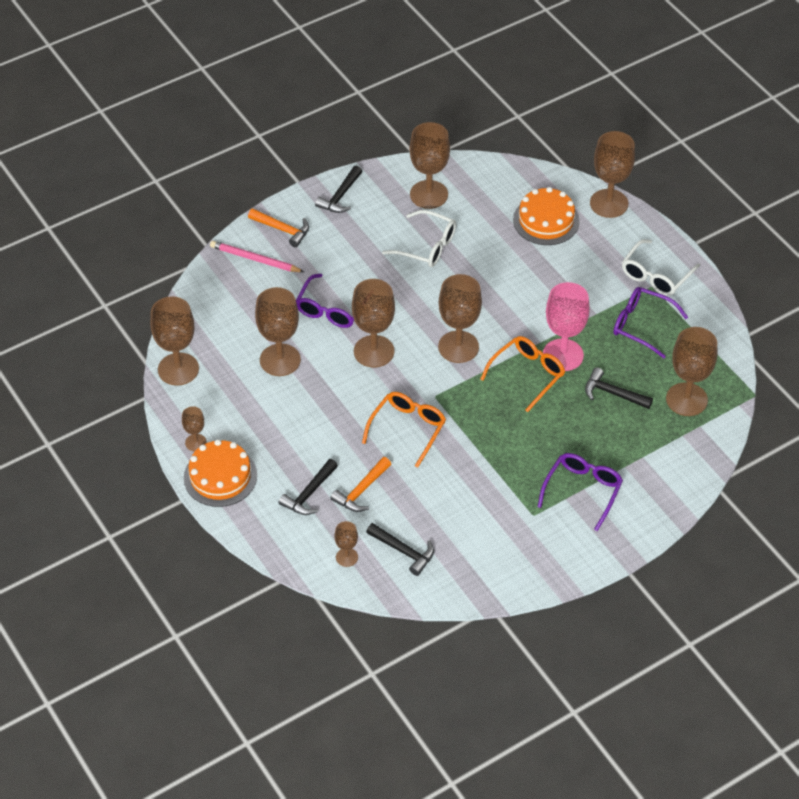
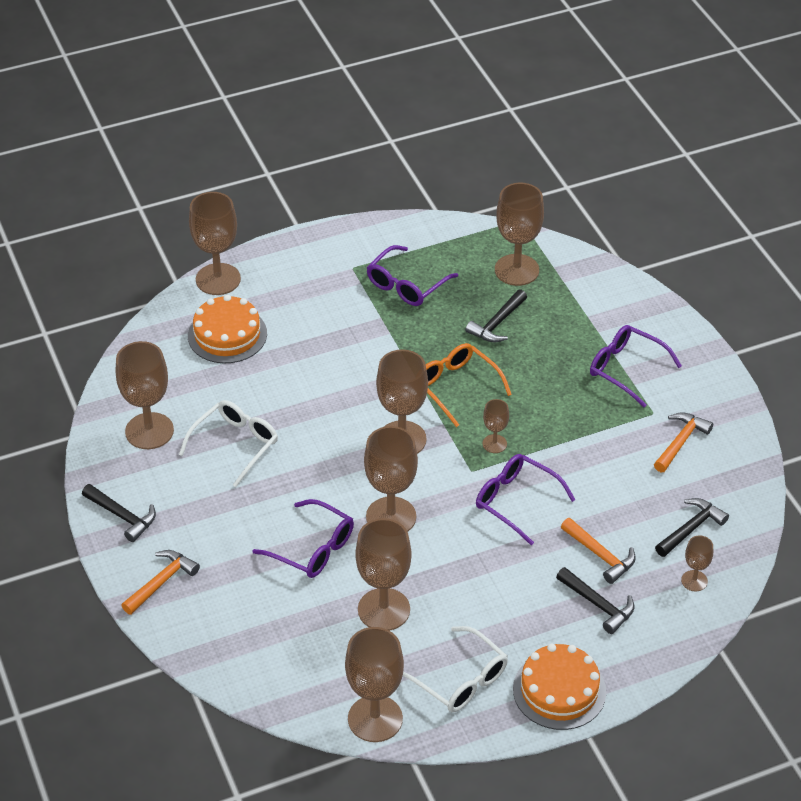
camera: 80 degrees left, 5 degrees down
brown goblet [182,406,207,451] -> brown goblet moved to [483,399,509,453]
pink pencil [210,241,304,272] -> none
orange glasses [362,392,446,468] -> purple glasses [476,454,576,545]
pink goblet [543,282,590,371] -> none
white glasses [622,239,700,296] -> white glasses moved to [403,626,508,712]
none -> orange hammer [654,412,713,472]

